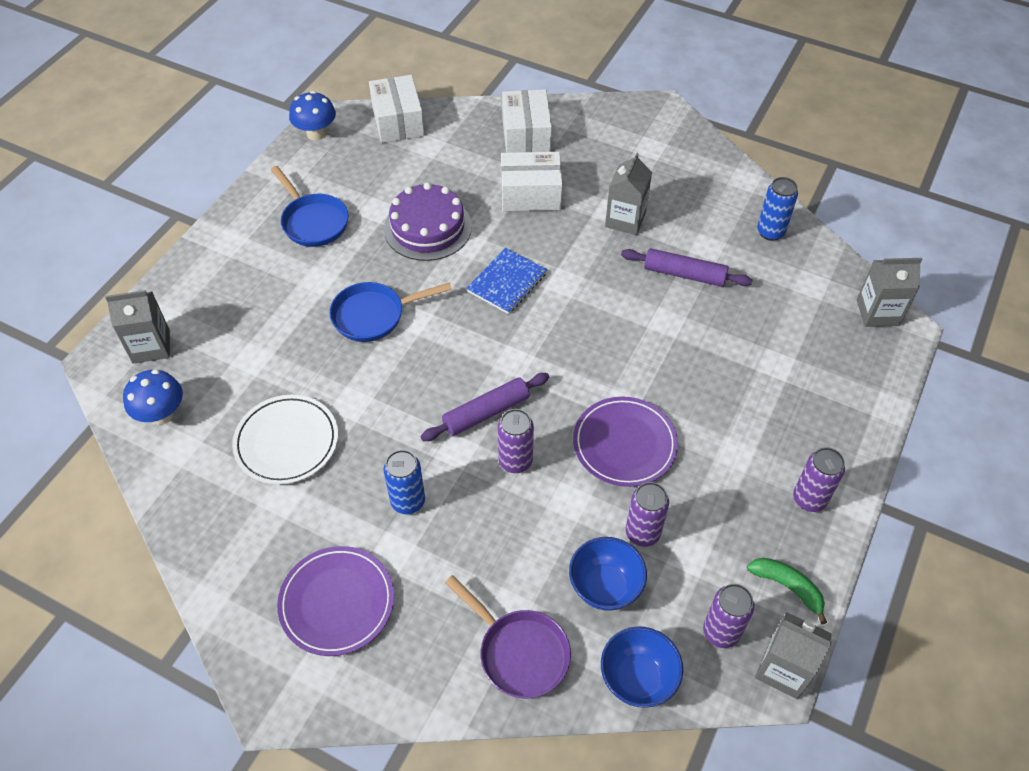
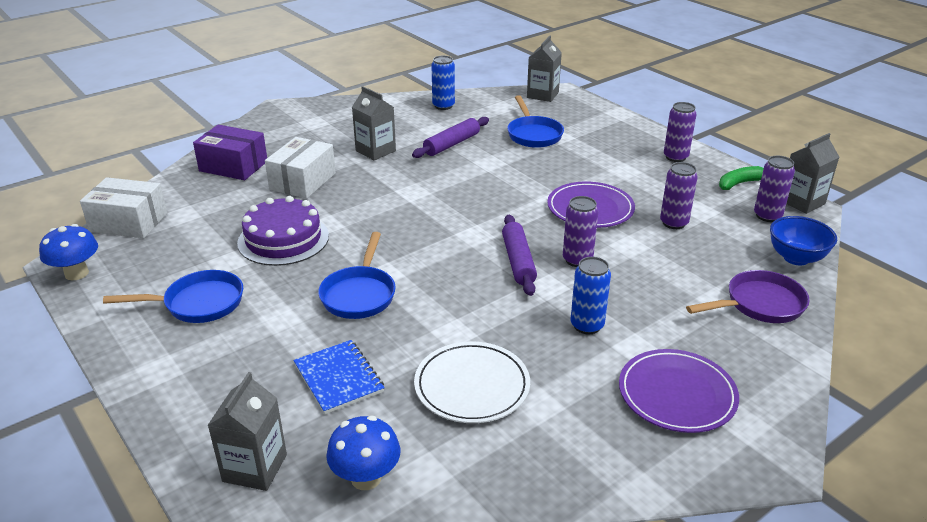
camera: 65 degrees left, 20 degrees down
blue notebook [466,248,547,314] -> blue notebook moved to [294,340,385,414]
white box [502,89,552,153] -> purple box [193,125,267,180]
blue bowl [569,537,647,611] -> none
none -> blue pan [507,95,564,148]

